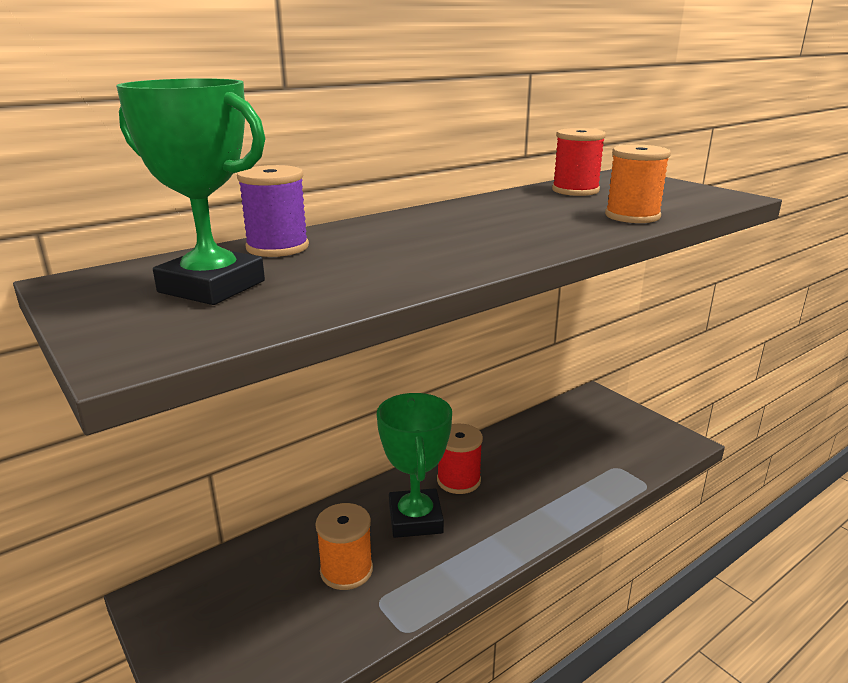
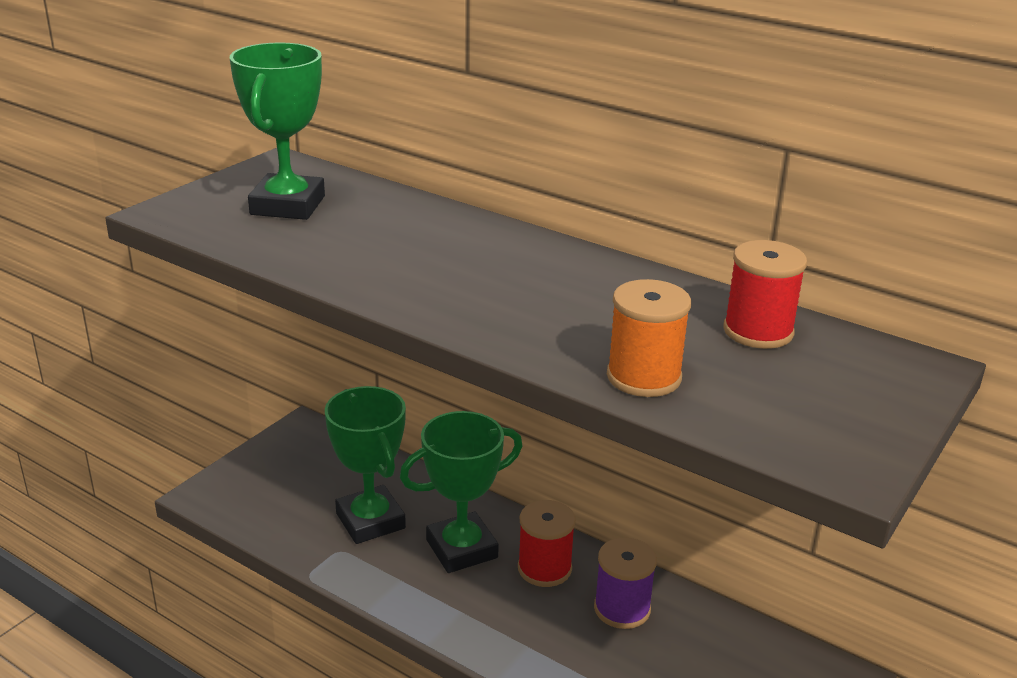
camera: 70 degrees right, 5 degrees up
purple spool [237,165,309,257] -> purple spool moved to [594,538,657,629]
orange spool [315,503,373,590] -> green trophy [325,386,406,544]

